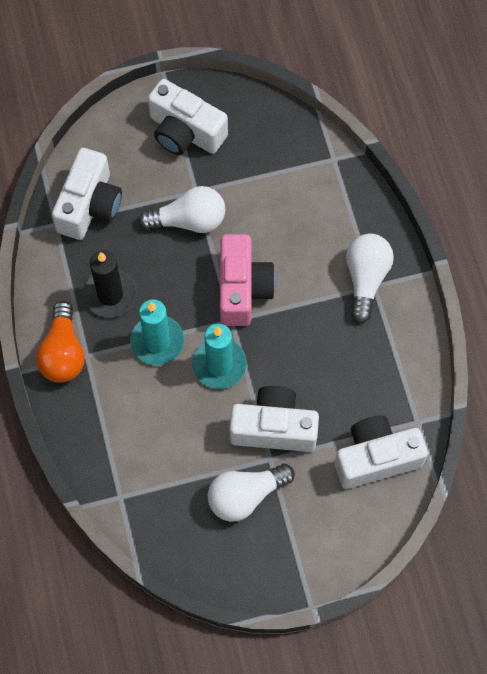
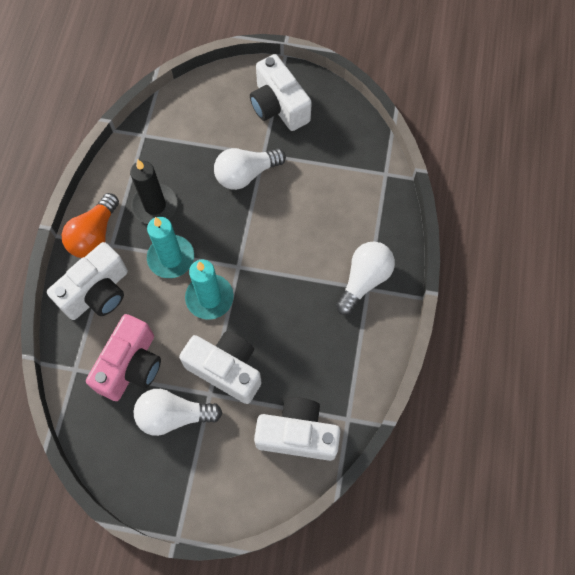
camera: 25 degrees right, 0 degrees up
white camera [52,148,122,240] -> white camera moved to [47,242,128,320]
white light bulb [139,186,225,233] -> white light bulb turned 135 degrees clockwise [214,148,286,190]
pink camera [220,234,276,326] -> pink camera moved to [86,314,161,401]

